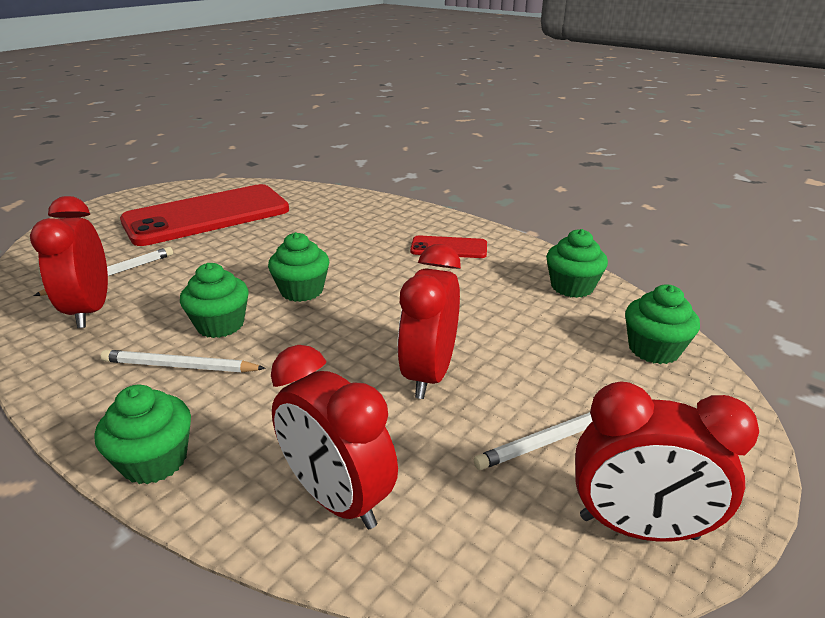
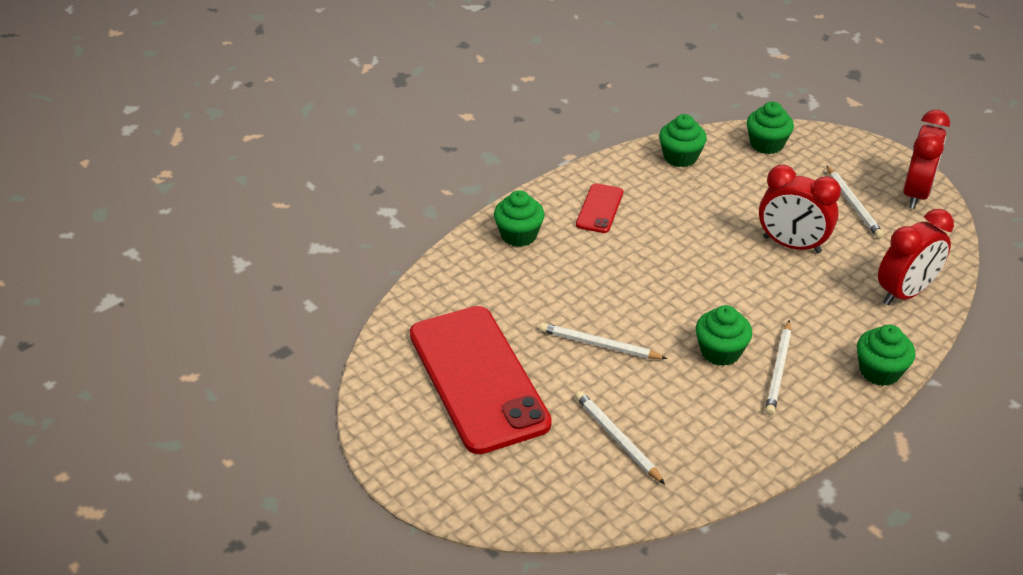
camera: 80 degrees left, 10 degrees up
red clock [30,196,108,328] -> none
green cupcake [268,232,329,302] -> green cupcake moved to [494,190,545,247]
none -> white pencil [540,323,668,359]

